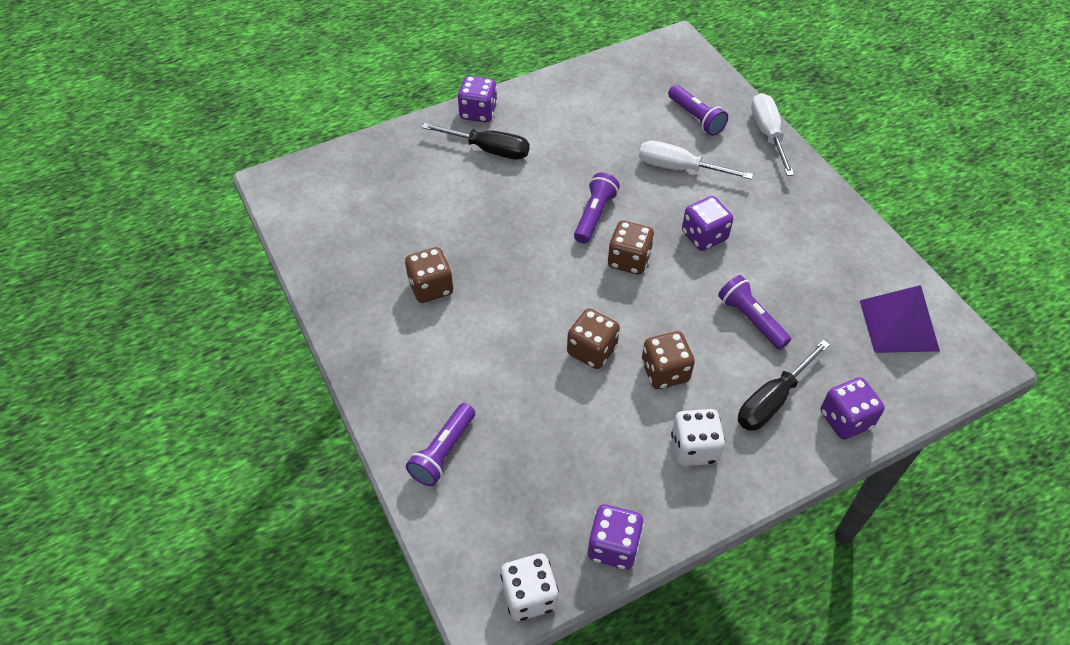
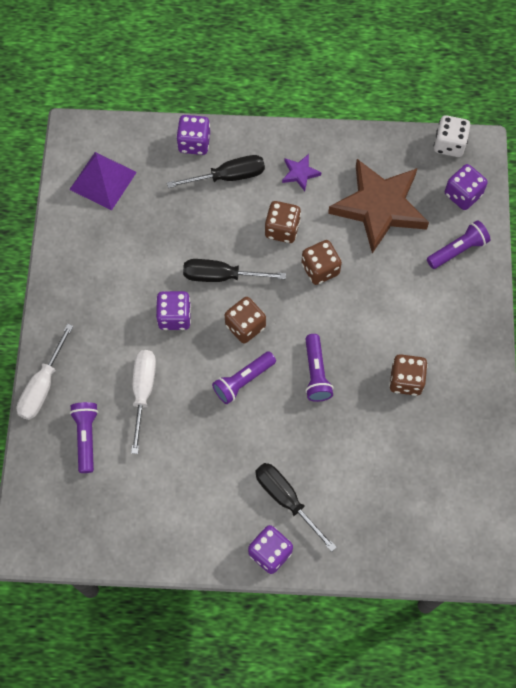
camera: 150 degrees left, 15 degrees up
purple dice [587,504,644,570] -> purple dice moved to [445,164,488,210]
white screwdriver [639,141,753,180] -> white screwdriver turned 135 degrees counterclockwise [131,350,156,454]
white dice [671,409,725,466] -> purple star [282,154,321,191]
purple flashlight [718,275,791,350] -> purple flashlight moved to [305,334,333,402]
none -> black screwdriver [183,259,286,282]
none -> brown star [328,159,429,253]

